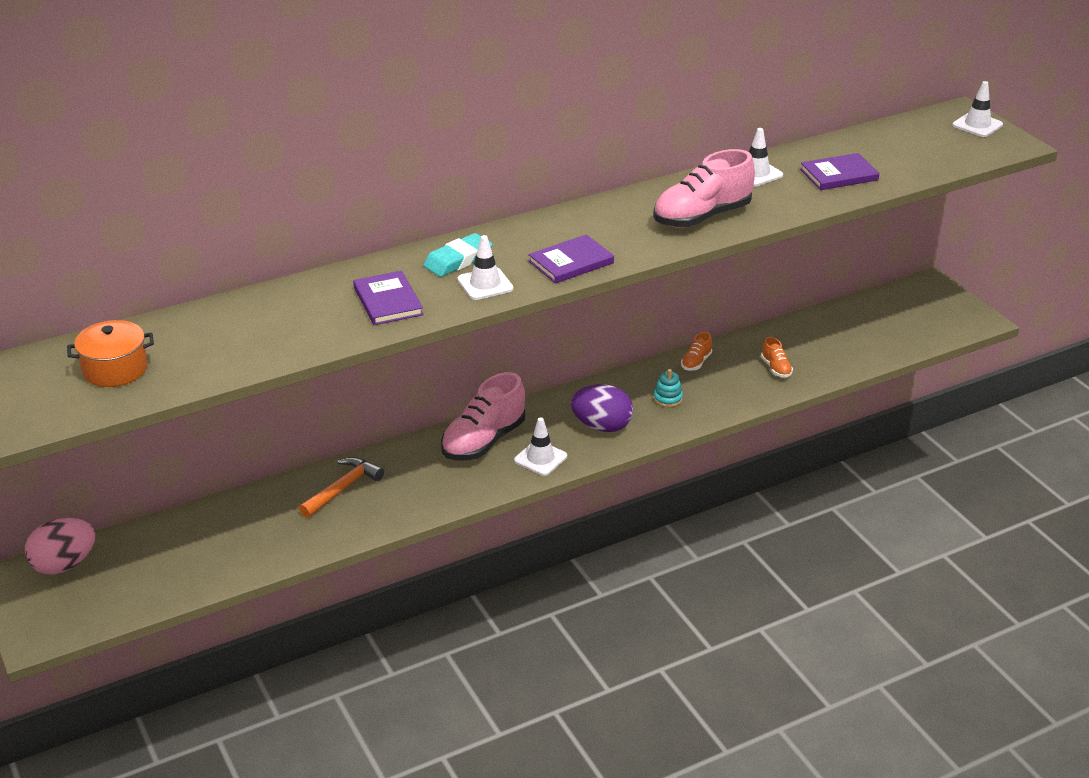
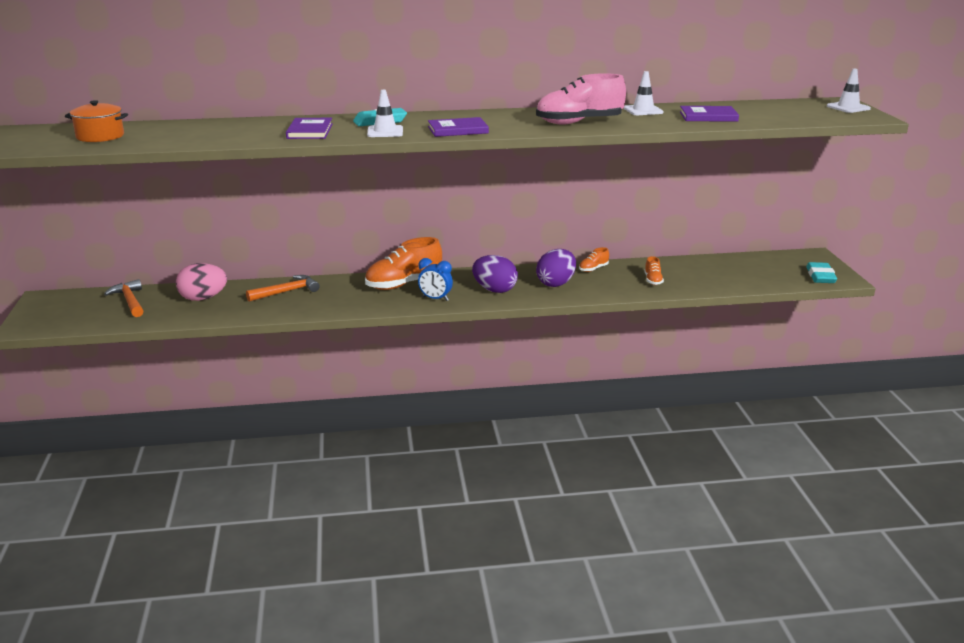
camera: 20 degrees right, 10 degrees down
pink egg [25,518,96,574] -> pink egg moved to [176,263,227,301]
pink shoe [441,372,525,461] -> orange shoe [365,237,442,290]
white traffic cone [514,417,567,476] -> blue clock [418,258,453,301]
turquoise stacking toy [653,369,683,407] -> purple egg [536,249,576,287]
none -> orange hammer [104,279,144,317]
none -> turquoise eraser [806,262,837,283]

